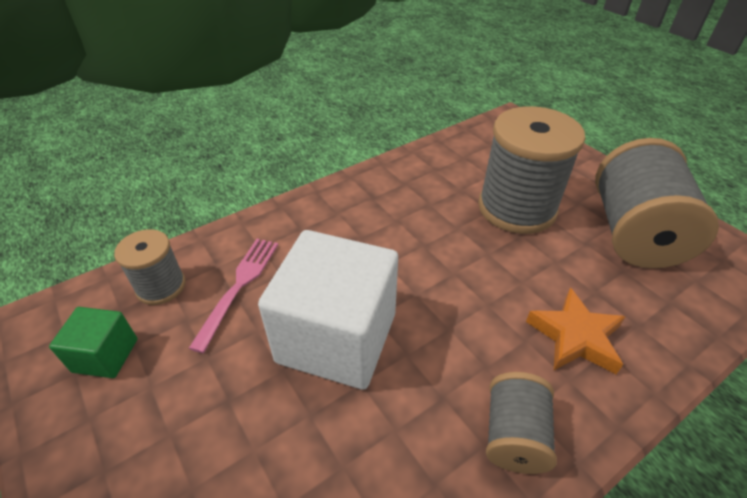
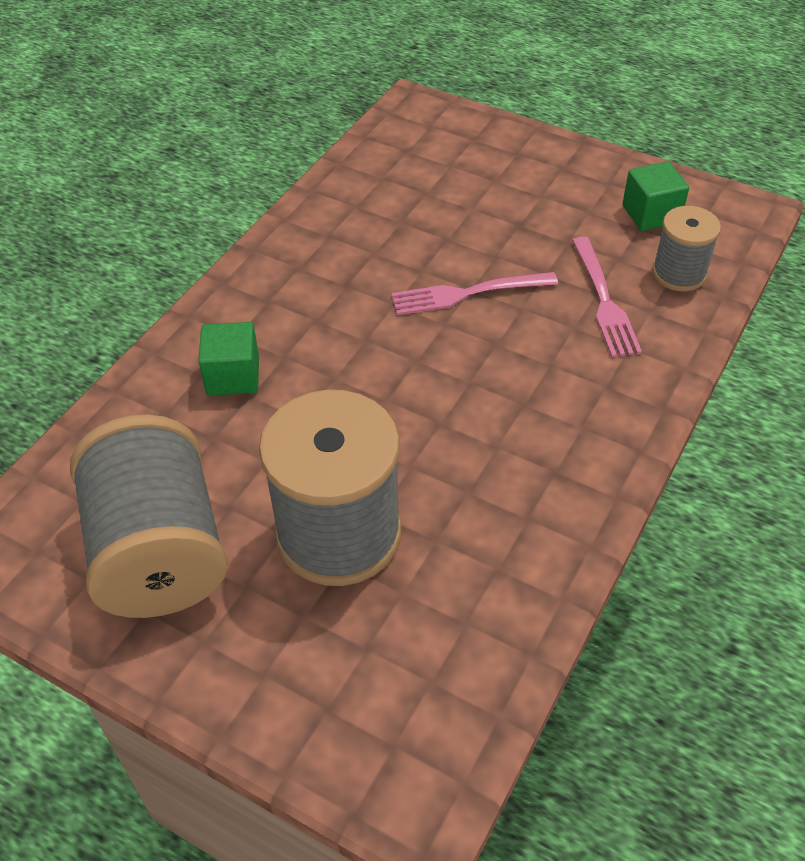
camera: 155 degrees right, 5 degrees up
white cube [258,230,398,390] -> pink fork [391,272,558,315]
grey spool [486,372,557,474] -> none
orange star [526,288,625,374] -> green cube [198,322,259,396]

